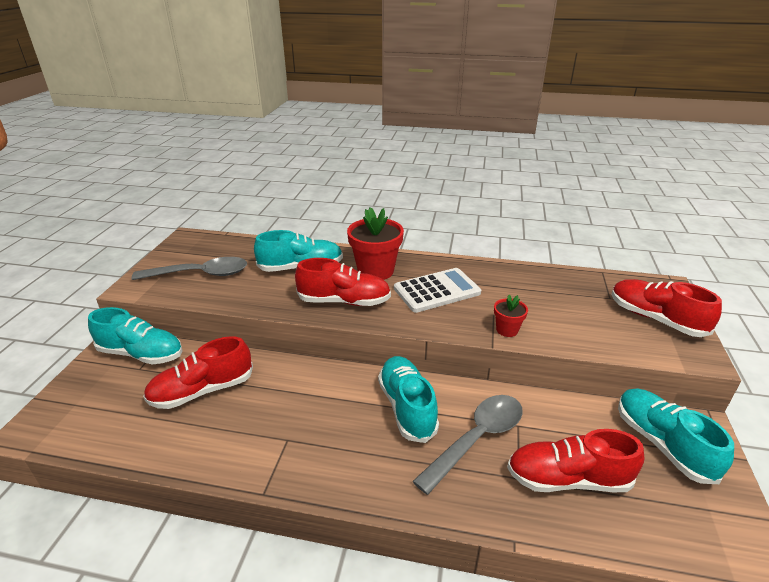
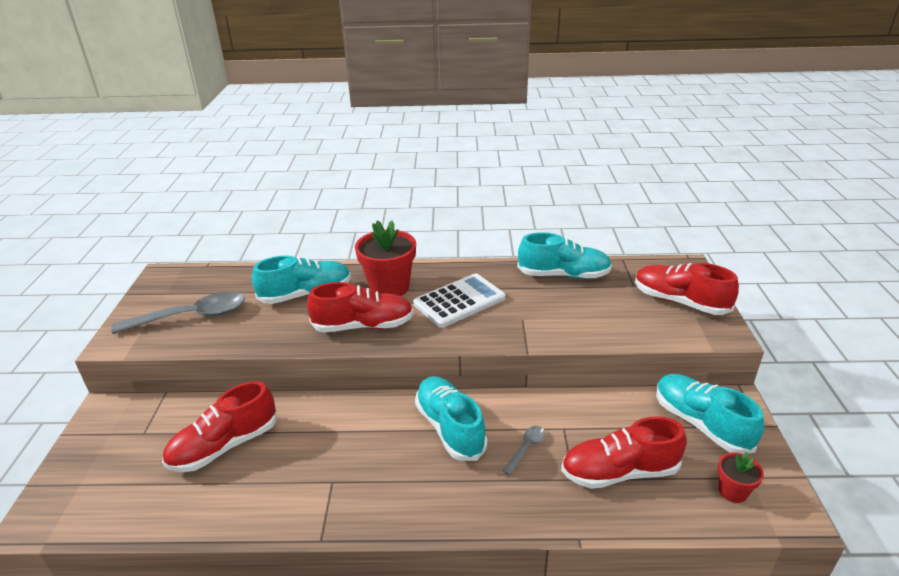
camera: 10 degrees left, 0 degrees up
turquoise shoe [88,307,182,364] -> turquoise shoe moved to [517,232,612,279]
grey spoon [412,395,523,495] -> grey spoon [503,426,545,475], size x0.45
red flower pot [494,295,528,337] -> red flower pot moved to [718,452,764,503]

